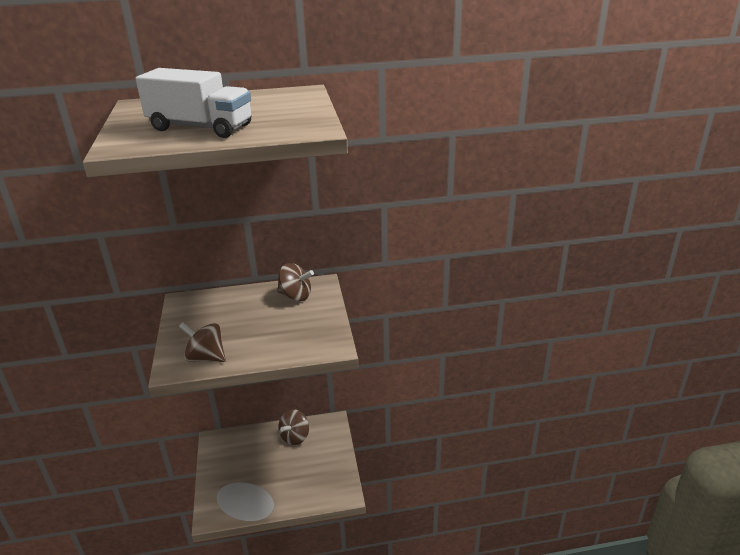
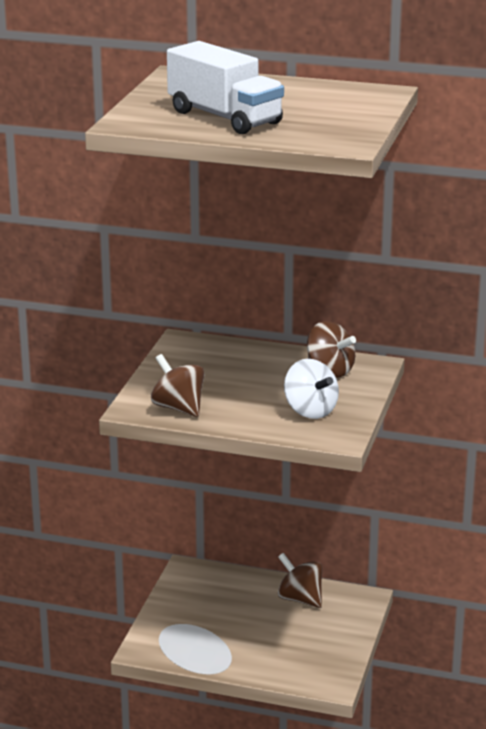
camera: 25 degrees right, 5 degrees down
brown spinning top [278,409,309,445] -> brown spinning top turned 75 degrees clockwise [278,553,323,608]
none -> white spinning top [284,359,339,419]

